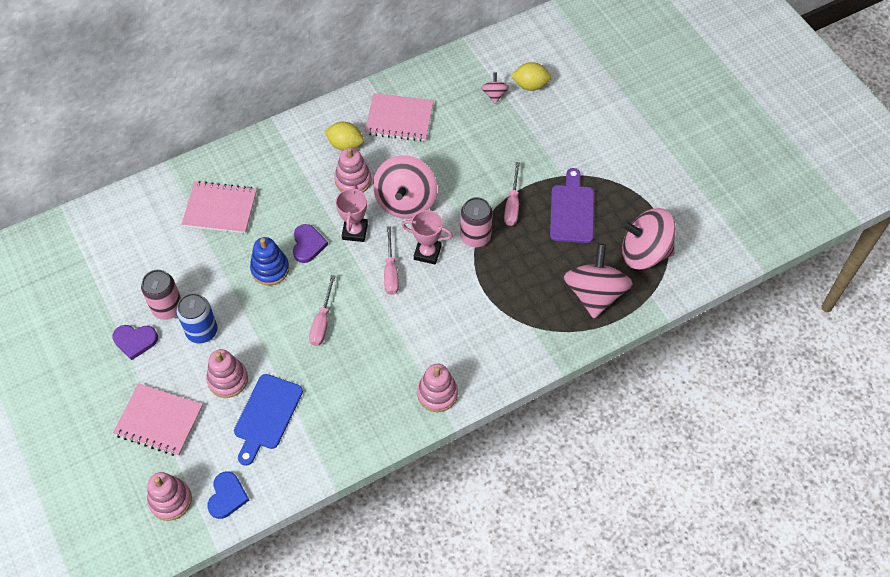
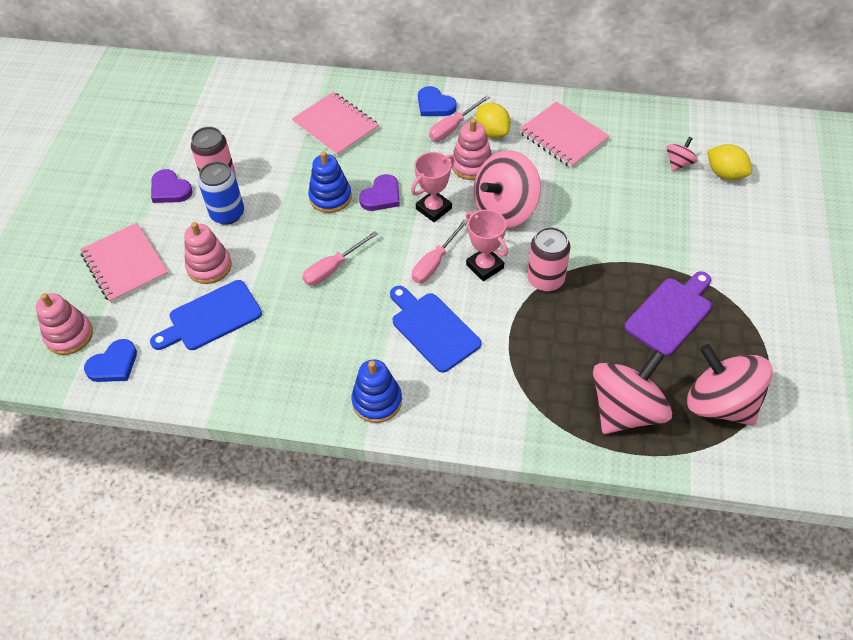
camera: 40 degrees right, 5 degrees down
pink stacking toy [417,364,458,412] -> blue stacking toy [351,359,402,423]
pink screwdriver [504,162,520,226] -> pink screwdriver moved to [429,95,490,141]
none -> blue cutting board [390,286,481,373]
none -> blue heart [418,86,457,116]

